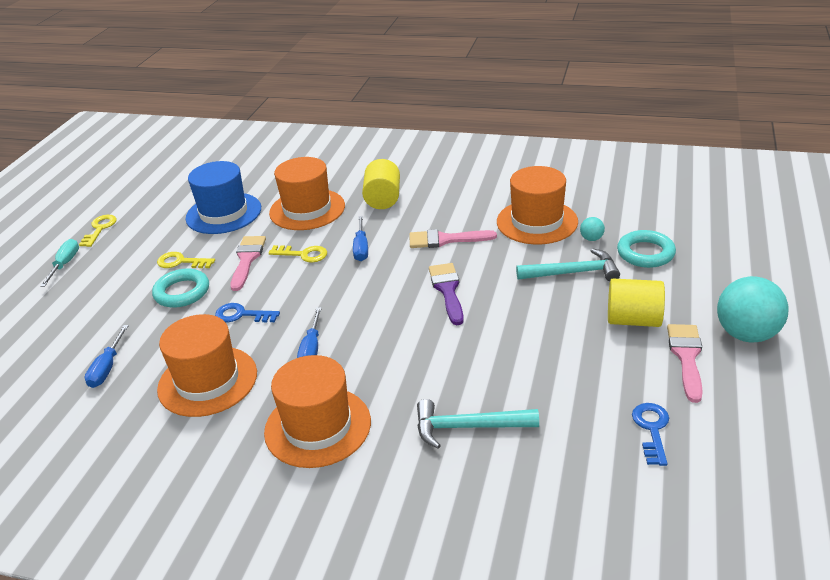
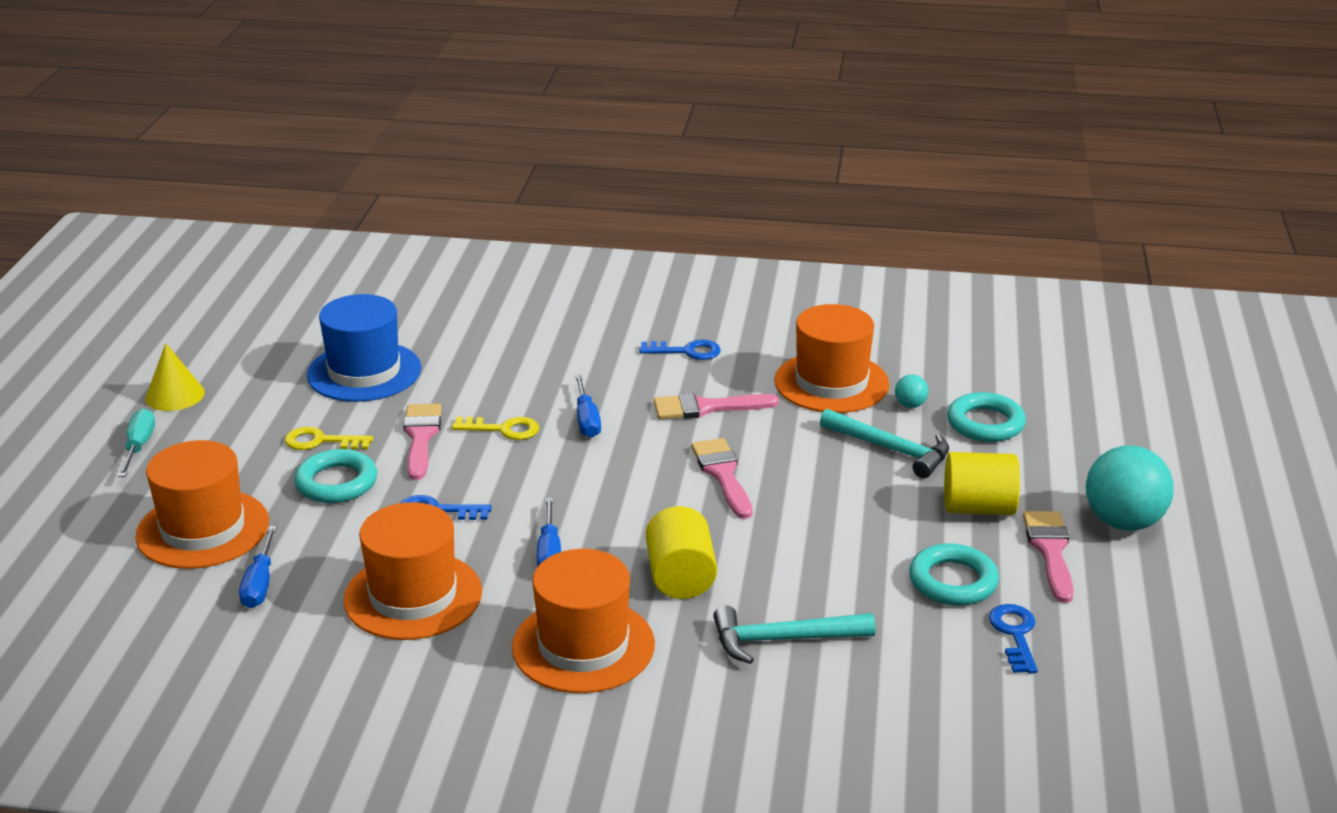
camera: 10 degrees left, 5 degrees down
yellow key [79,215,117,247] -> yellow cone [145,343,205,411]
orange hat [269,157,345,230] -> orange hat moved to [135,440,269,569]
yellow cylinder [362,159,400,209] -> yellow cylinder moved to [646,506,717,599]
purple brush [429,263,464,325] -> pink brush [691,438,753,519]
turquoise hammer [516,248,620,281] -> turquoise hammer turned 45 degrees clockwise [820,409,949,478]
none -> blue key [639,340,721,360]
none -> turquoise ring [909,543,999,606]

